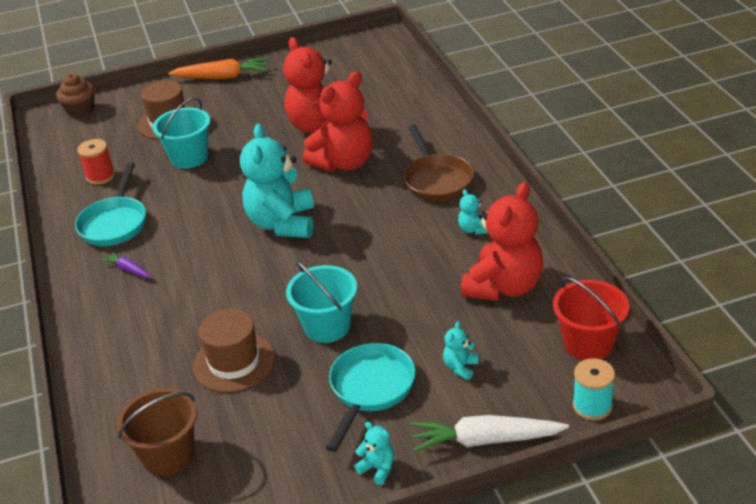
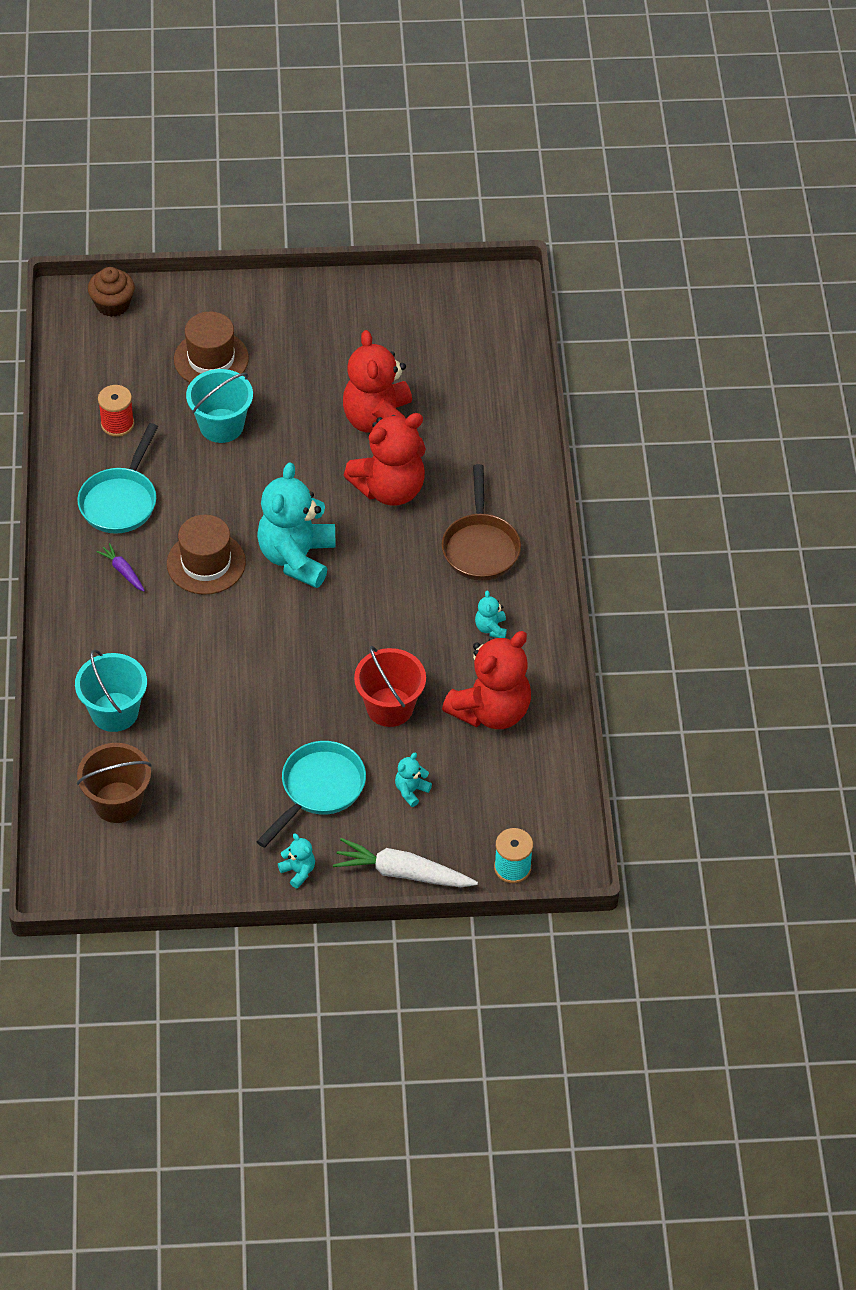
camera: 10 degrees right, 15 degrees up
orange carrot [168,58,268,79] -> none
brown hat [193,309,275,392] -> brown hat moved to [167,515,246,595]
turquoise bucket [286,261,357,343] -> turquoise bucket moved to [75,649,147,732]
red bucket [553,277,629,360] -> red bucket moved to [354,646,426,727]

